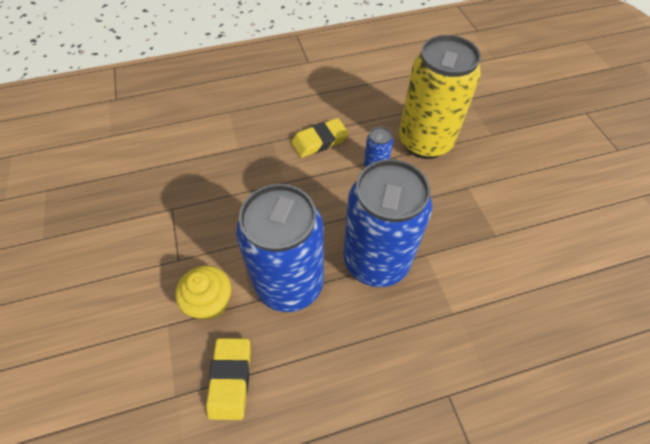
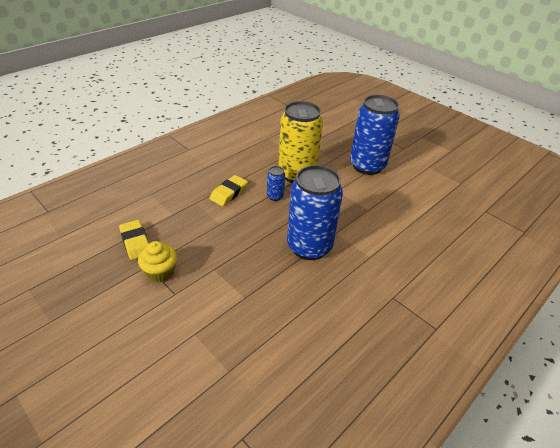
camera: 30 degrees left, 15 degrees down
yellow cupcake [175,266,231,320] -> yellow cupcake moved to [138,241,177,282]
yellow eraser [206,338,251,420] -> yellow eraser moved to [119,220,149,260]
blue can [236,184,324,312] -> blue can moved to [350,95,400,175]

